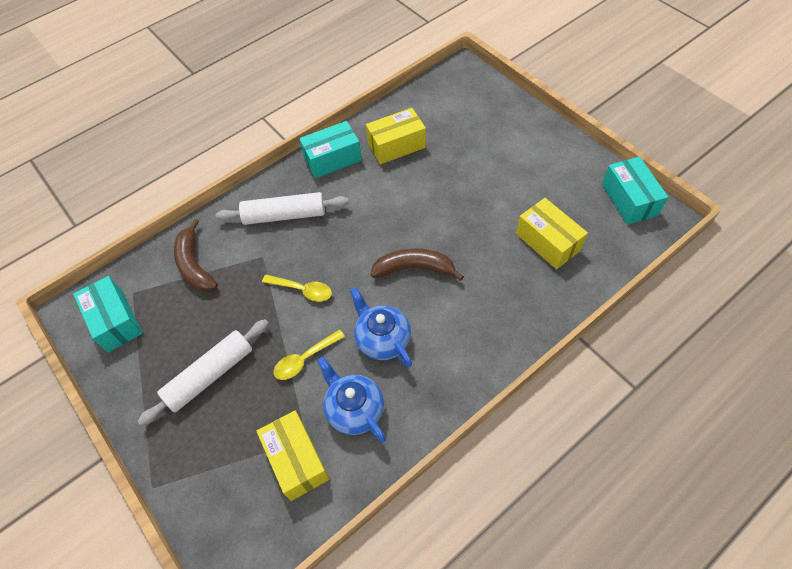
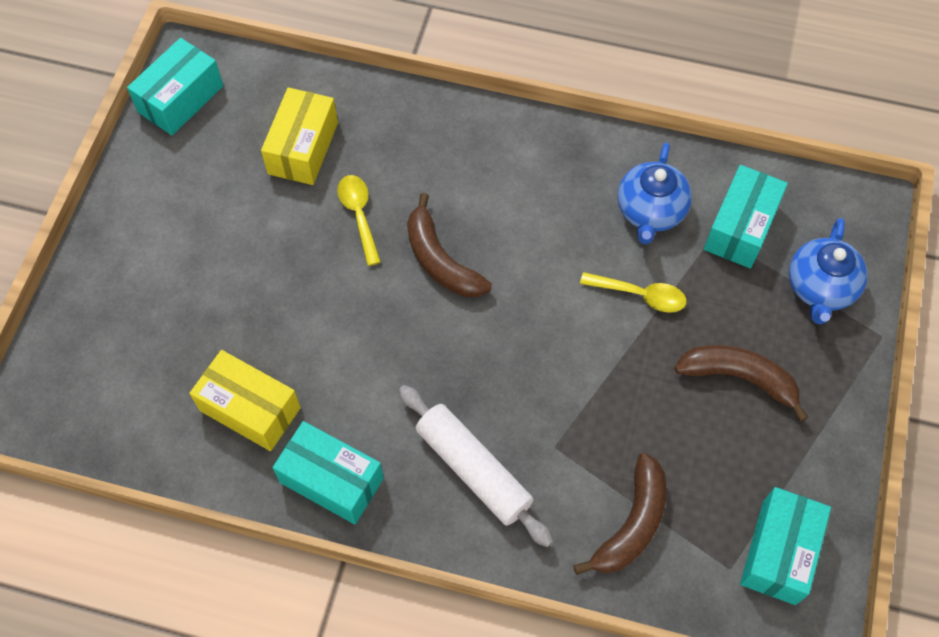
camera: 130 degrees left, 5 degrees up
white rolling pin [138,319,269,426] -> brown banana [674,345,808,422]
yellow box [256,410,330,501] -> turquoise box [704,165,788,269]
yellow spoon [262,275,332,302] -> yellow spoon moved to [337,175,381,266]
blue teapot [350,287,412,367] -> blue teapot moved to [789,218,868,324]

